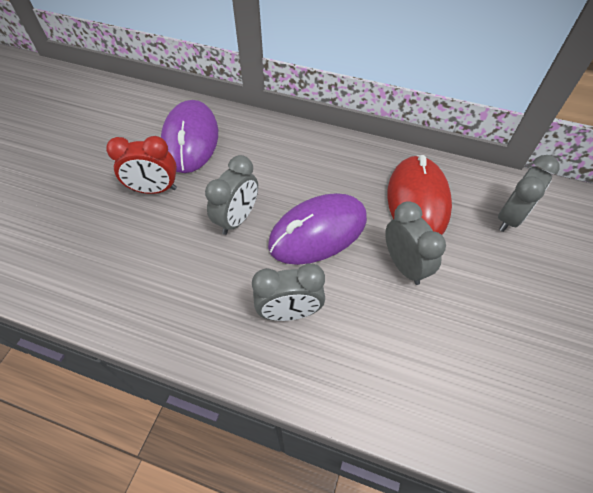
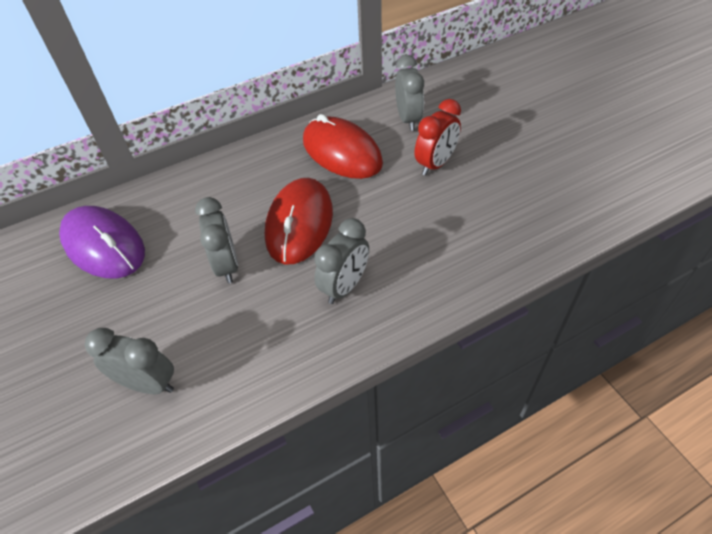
camera: 45 degrees left, 5 degrees down
red clock [106,136,177,194] -> red clock moved to [415,99,461,176]
purple mouse [268,193,367,265] -> red mouse [265,178,333,265]
grey clock [385,201,446,285] -> grey clock moved to [85,328,174,394]

